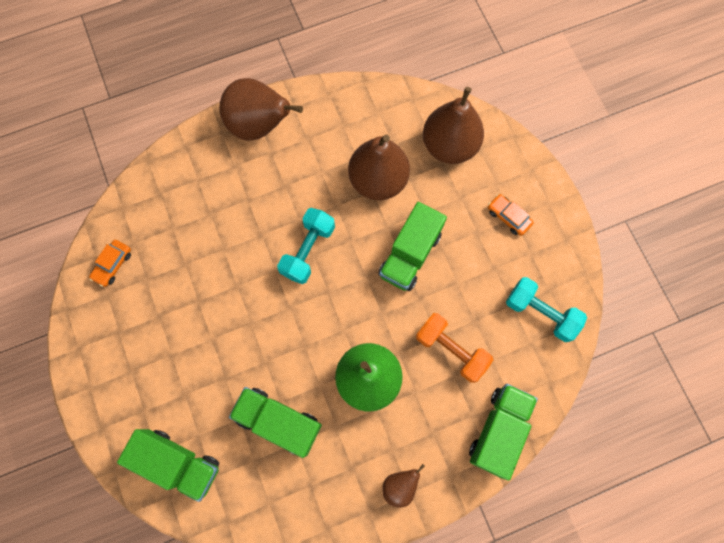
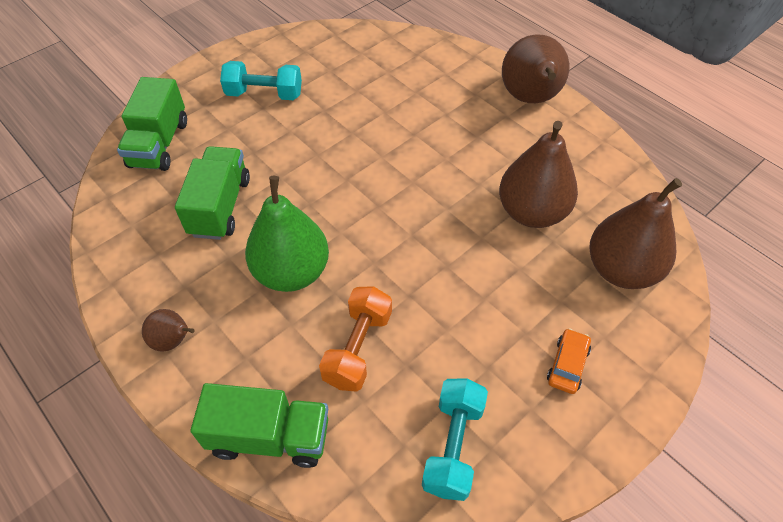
camera: 70 degrees right, 20 degrees down
orange car [89,240,131,287] -> none
turquoise dumbbell [277,208,335,284] -> turquoise dumbbell moved to [220,61,302,100]
green truck [378,202,447,291] -> none

